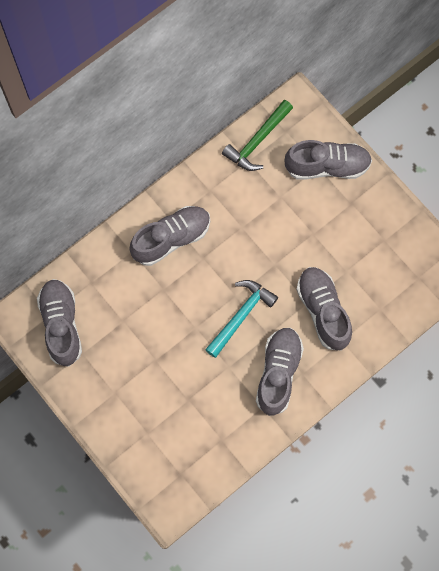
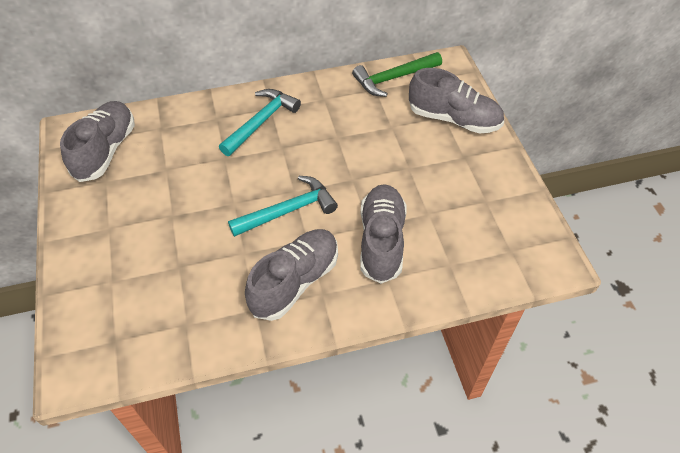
camera: 25 degrees right, 20 degrees down
grey shoe [130,206,210,266] -> turquoise hammer [219,89,301,156]

